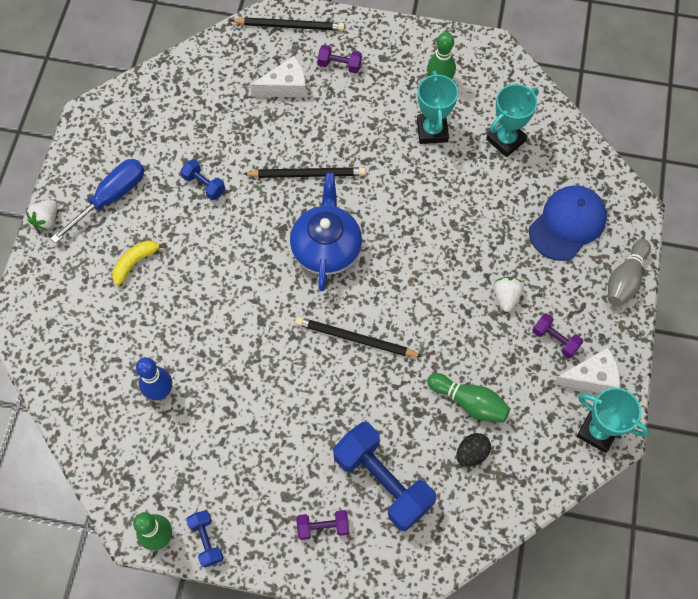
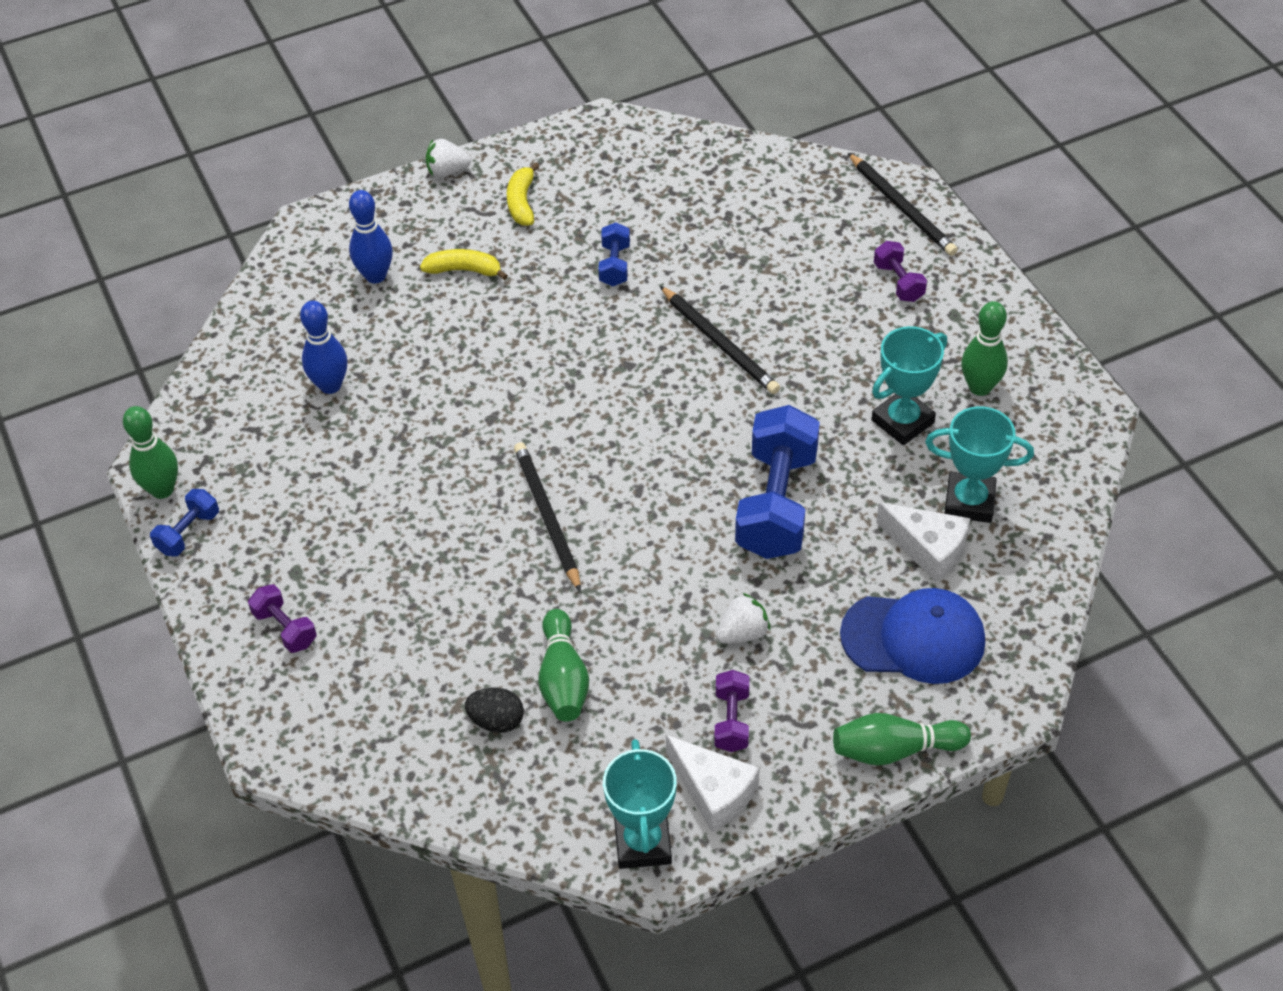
camera: 55 degrees right, 15 degrees down
blue screwdriver [50,159,144,243] -> yellow banana [507,162,540,226]
white cheese [250,56,306,98] -> white cheese moved to [876,502,971,582]
blue teapot [290,173,362,291] -> none
blue dumbbell [333,422,436,531] -> blue dumbbell moved to [735,405,820,559]
grey bowling pin [608,239,651,307] -> green bowling pin [833,713,971,766]
none -> blue bowling pin [349,190,393,283]

